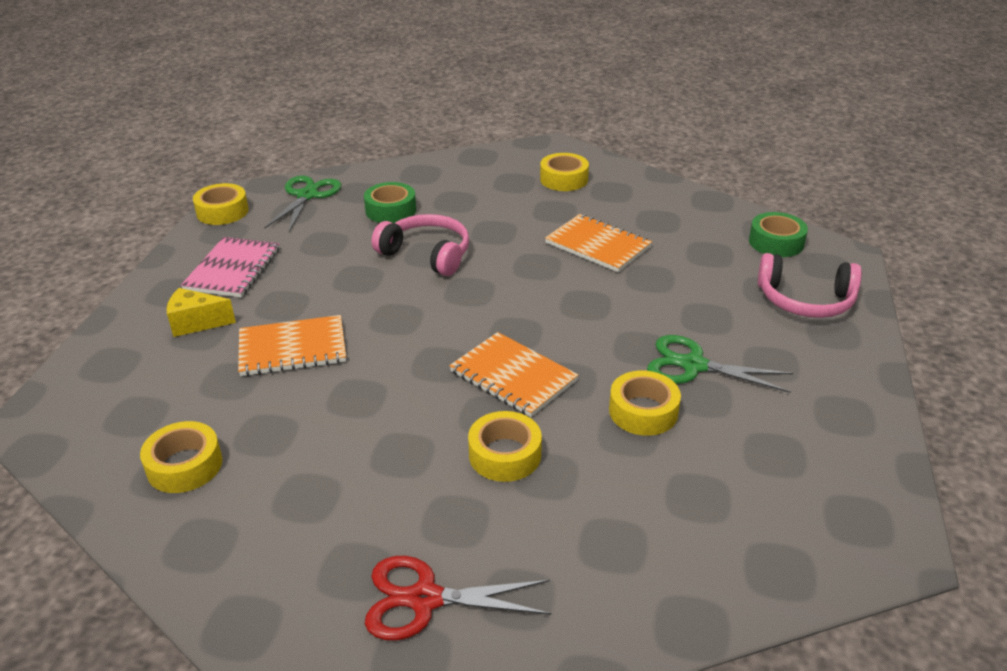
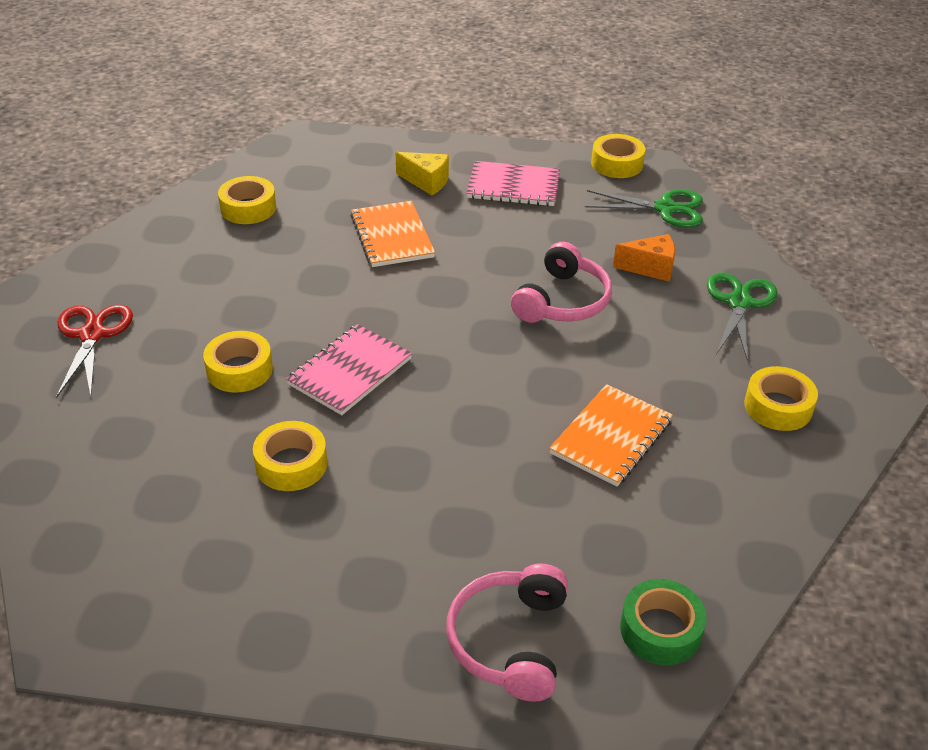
camera: 85 degrees right, 5 degrees up
yellow cheese [167,288,236,337] -> yellow cheese turned 120 degrees clockwise [396,152,449,195]
green tape [364,182,416,223] -> orange cheese [613,234,675,282]
orange notebook [449,332,578,417] -> pink notebook [286,324,412,415]
green scissors [647,335,793,393] -> green scissors moved to [707,272,778,362]

